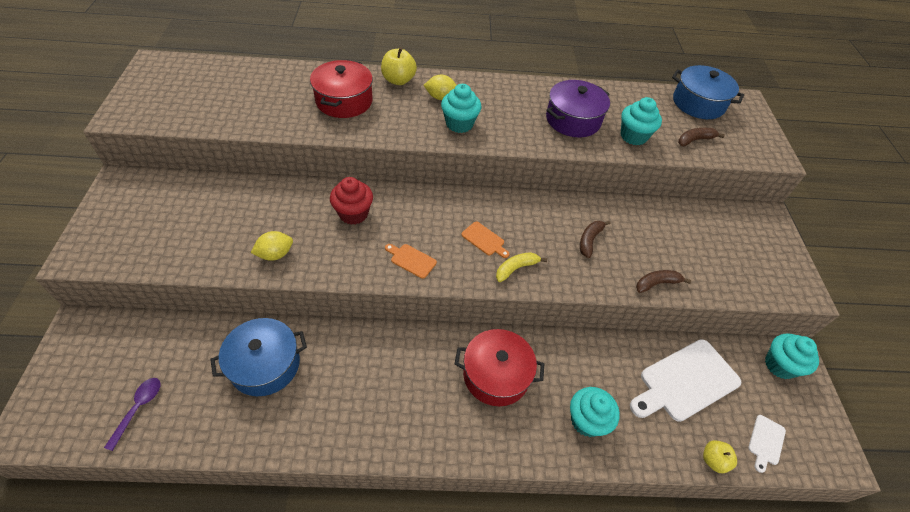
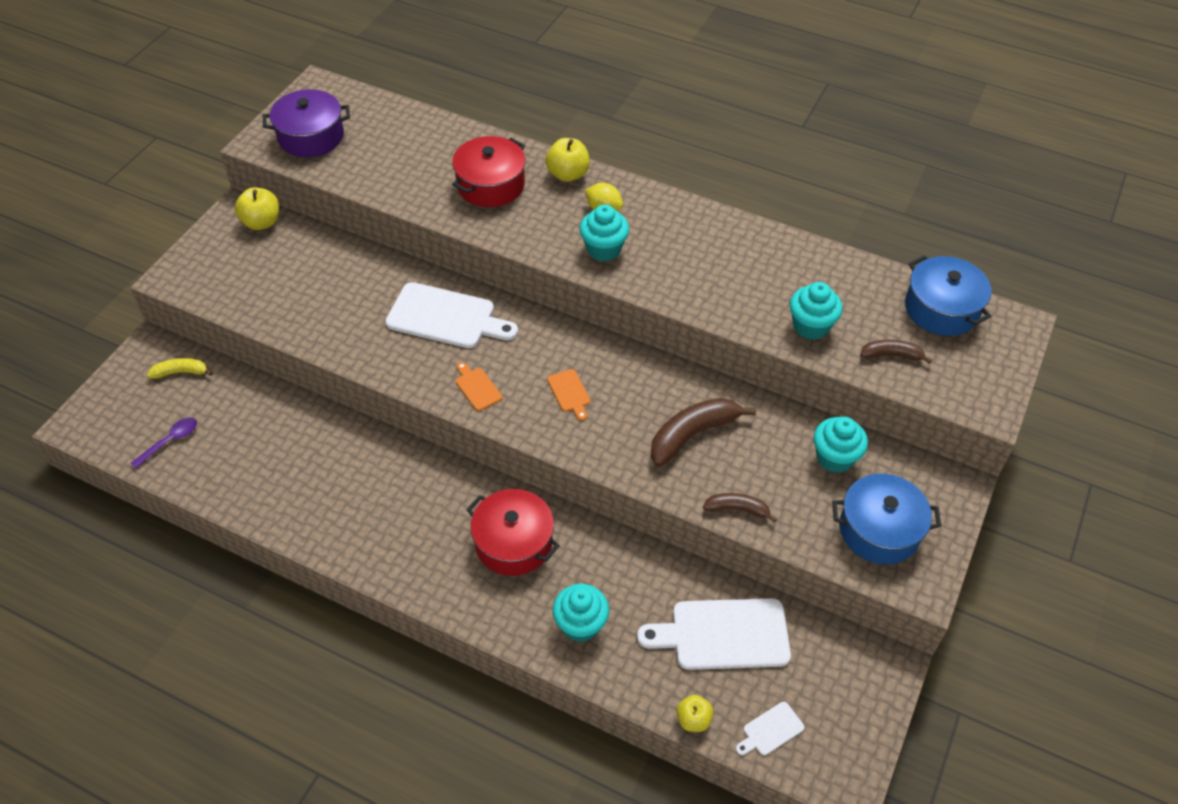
camera: 30 degrees right, 0 degrees up
blue pot [210,318,307,396] -> blue pot moved to [832,474,941,564]
yellow lemon [251,231,293,261] -> none
red cupcake [330,177,373,225] -> white cutting board [386,282,518,348]
yellow banana [496,252,547,282] -> yellow banana moved to [147,358,213,379]
purple pot [546,80,610,137] -> purple pot moved to [263,89,350,157]
brown banana [580,221,610,258] -> brown banana [651,398,756,467], size x1.76
turquoise cupcake [765,333,819,379] -> turquoise cupcake moved to [814,417,868,473]
none -> yellow apple [234,187,279,230]

